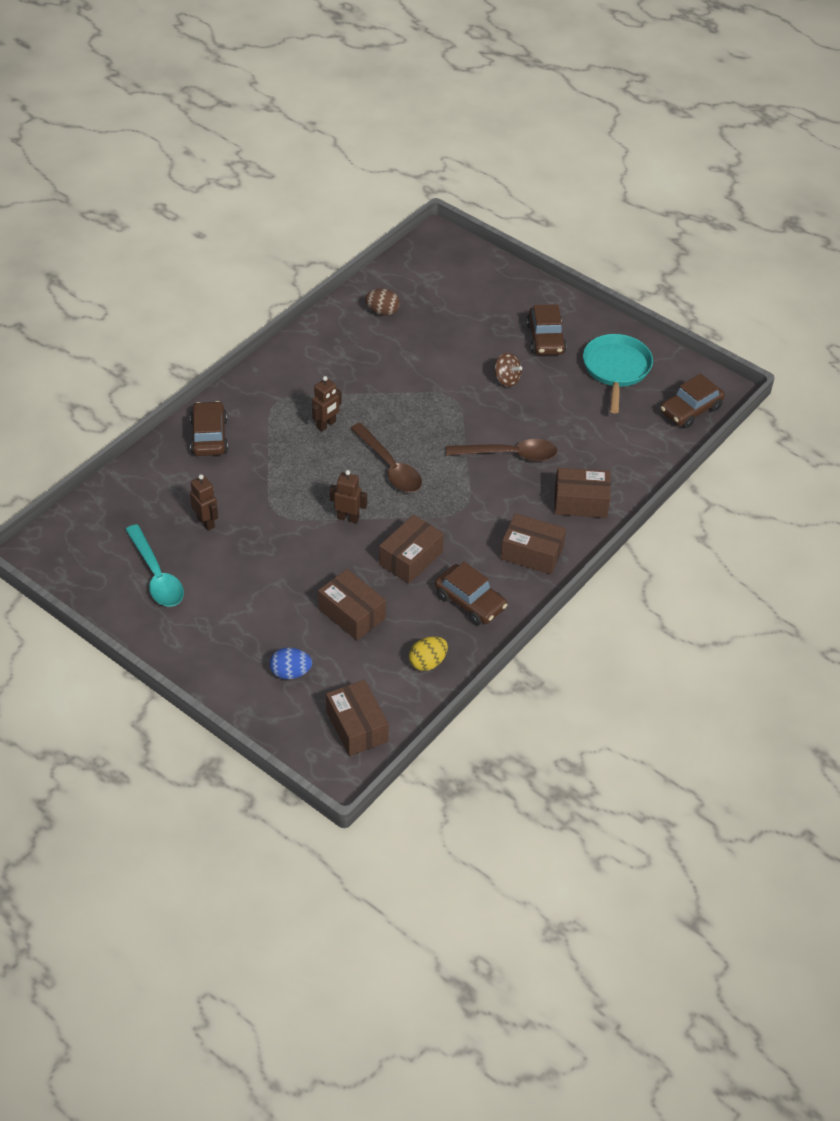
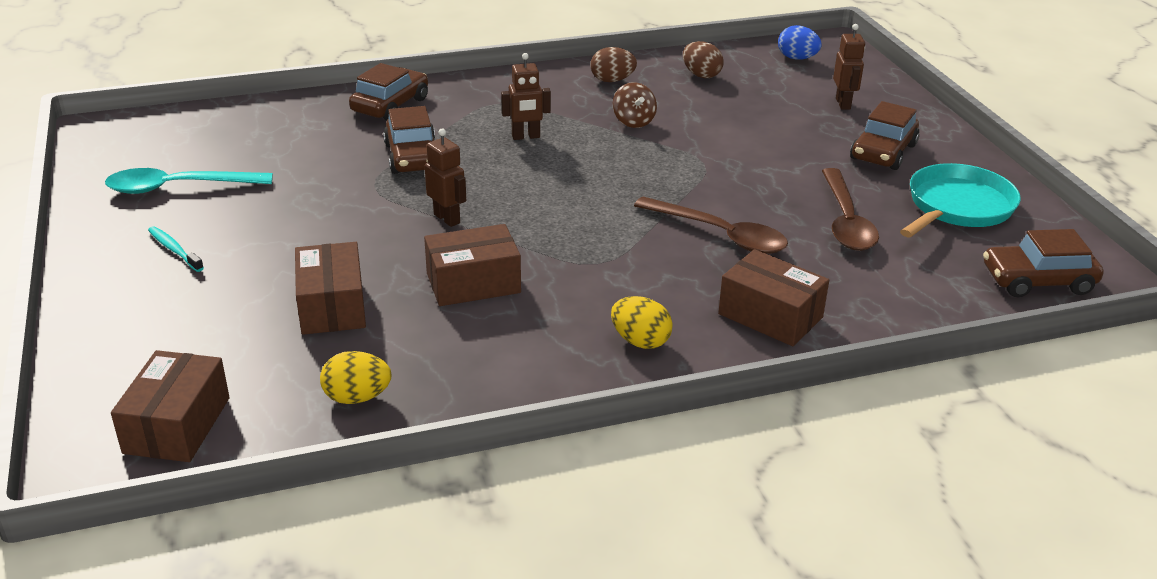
camera: 35 degrees right, 15 degrees down
turquoise spoon [125,524,184,607] -> turquoise spoon turned 75 degrees clockwise [105,168,273,194]
brown robot [190,474,218,531] -> brown robot moved to [833,24,865,110]
blue egg [270,648,312,679] -> blue egg moved to [778,25,822,60]
brown spoon [350,423,422,492] -> brown spoon moved to [822,168,879,251]
brown car [435,562,507,625] -> brown car moved to [383,106,435,174]
brown spinning top [495,353,522,387] -> brown spinning top moved to [613,82,657,128]
brown box [501,513,566,575] -> yellow egg [611,296,673,349]
none -> turquoise toothbrush [148,226,204,272]
none -> brown egg [590,47,637,82]

